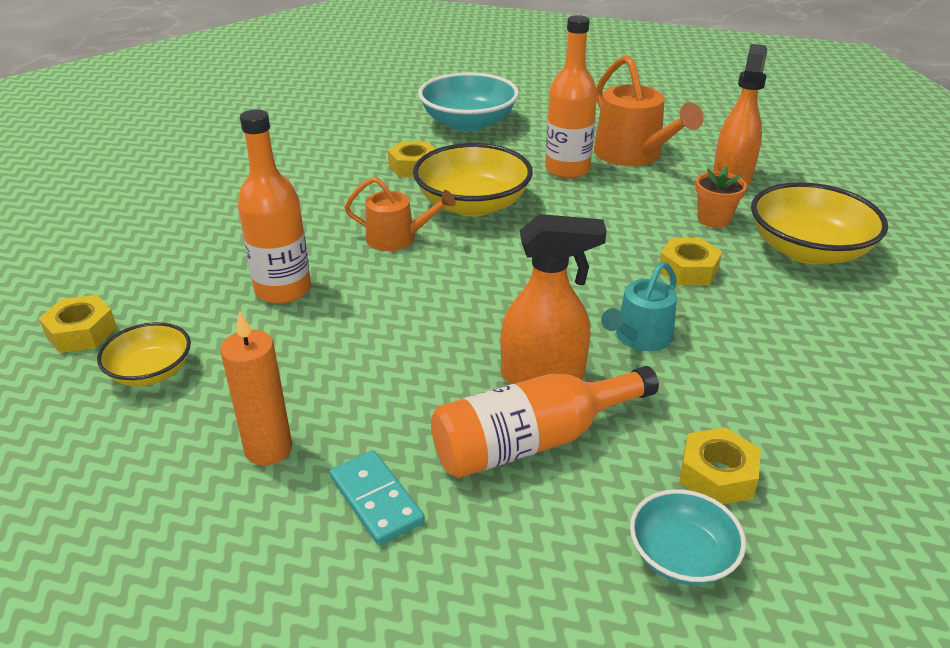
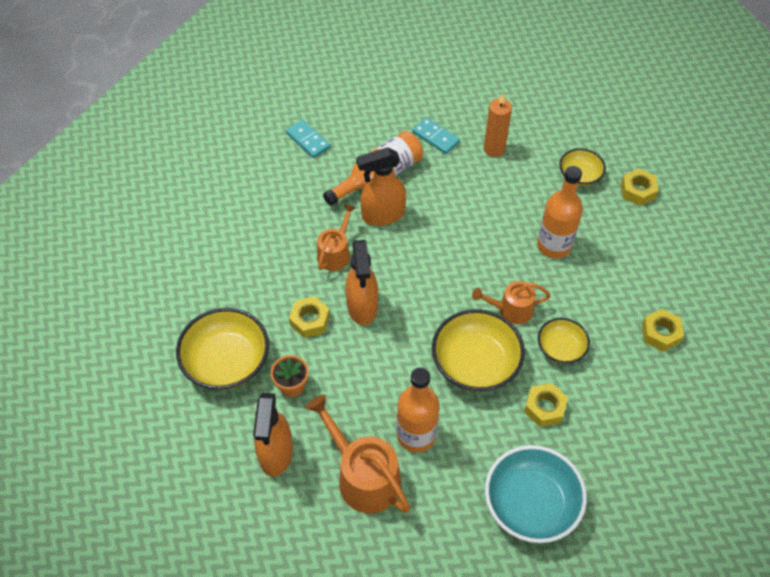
camera: 165 degrees right, 20 degrees up
turquoise watering can [601,262,677,351] -> orange watering can [317,204,356,271]
turquoise bowl [630,489,746,585] -> turquoise domino [286,120,331,158]
yellow nut [679,427,761,504] -> yellow nut moved to [642,309,684,352]
none -> orange spray bottle [345,240,378,325]
none -> yellow bowl [538,318,590,364]

